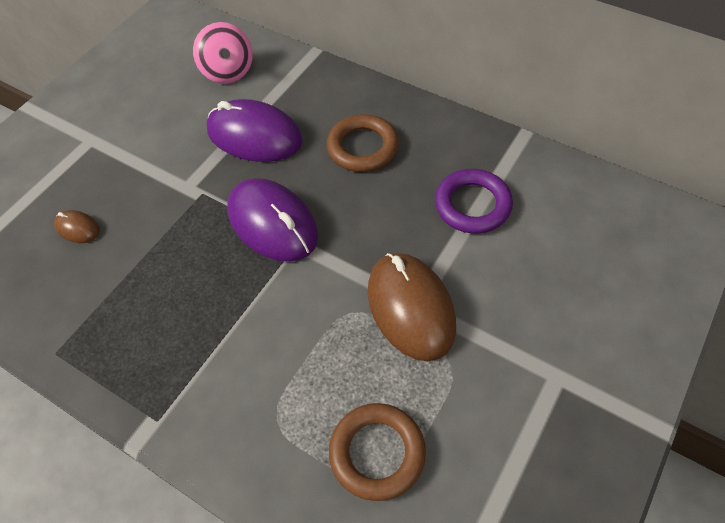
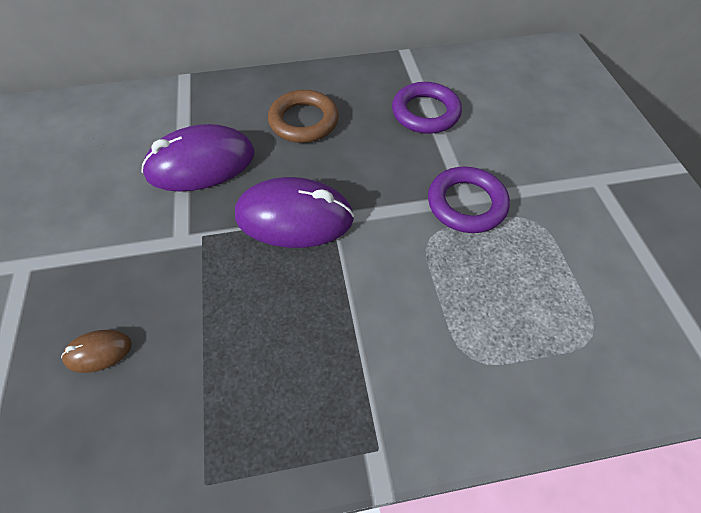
camera: 45 degrees left, 0 degrees up
pink spinning top [193,22,253,84] -> none
brown ring [329,403,426,501] -> none
brown mouse [368,253,456,361] -> purple ring [428,166,510,233]

